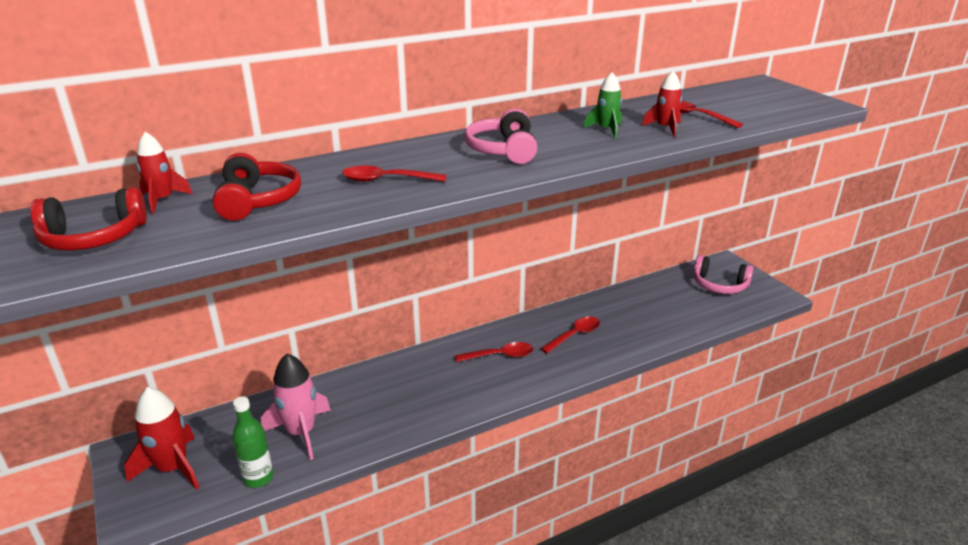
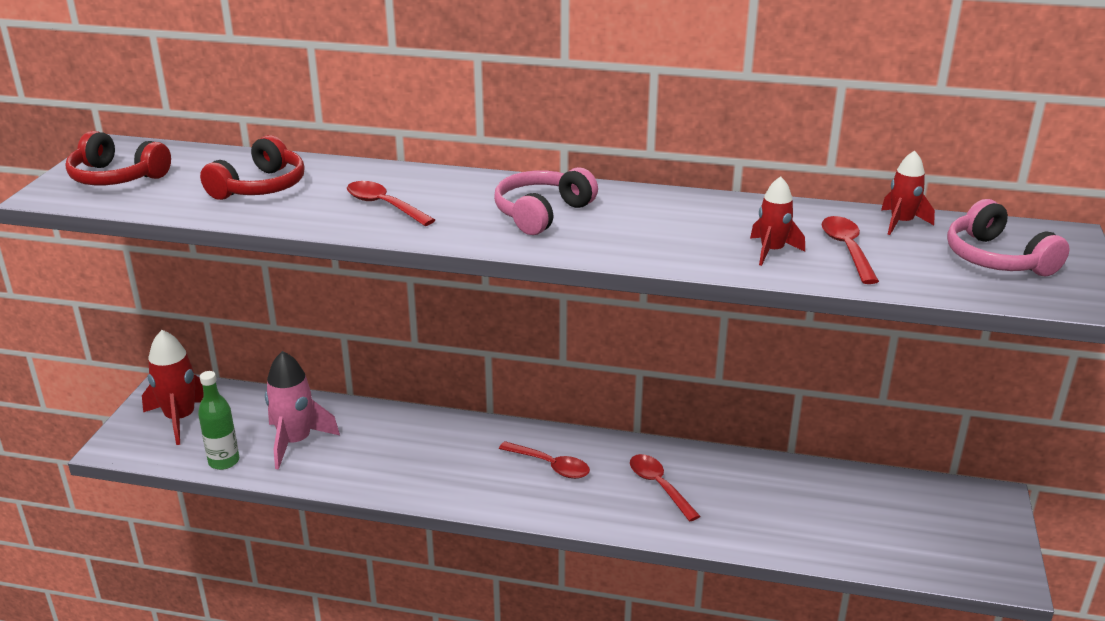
camera: 40 degrees right, 0 degrees up
red rocket [137,132,193,214] -> red rocket moved to [881,150,935,235]
red spoon [540,316,600,353] -> red spoon turned 120 degrees counterclockwise [630,454,700,521]
green rocket [583,72,622,138] -> none
pink headphones [693,255,754,294] -> pink headphones moved to [947,199,1069,276]

